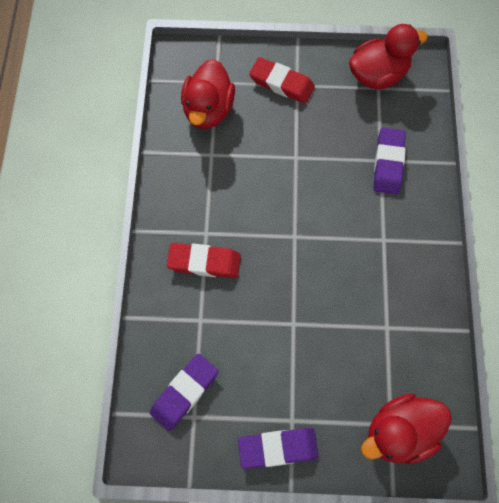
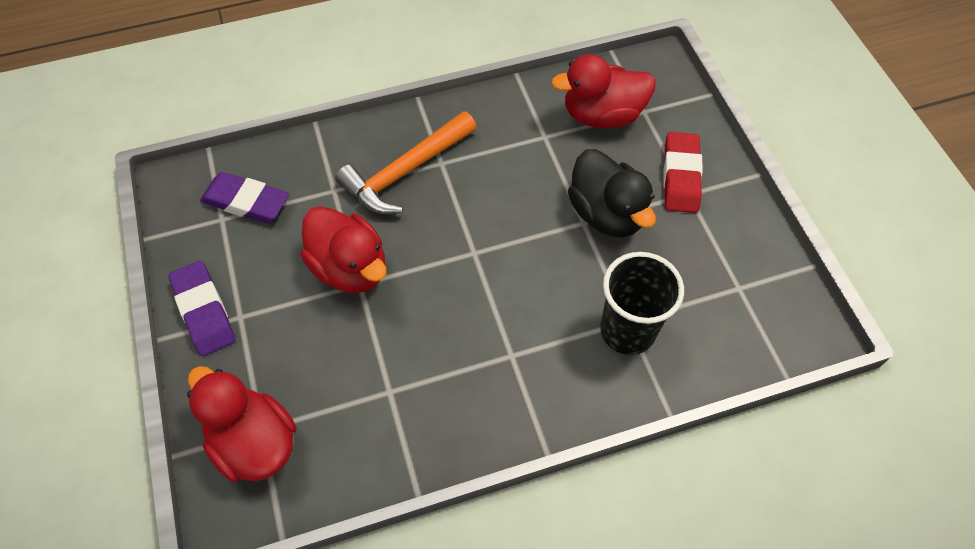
camera: 70 degrees right, 10 degrees down
red eraser [167,243,241,278] -> orange hammer [335,111,477,214]
red duck [349,24,428,90] -> red duck moved to [300,206,387,293]
purple eraser [374,127,406,194] -> black cup [600,252,684,355]
none -> black duck [568,149,656,238]

